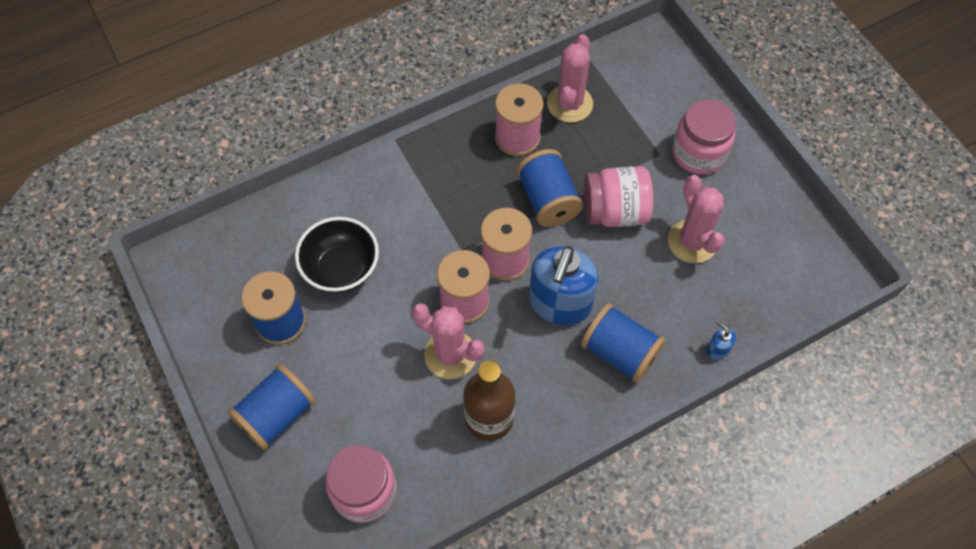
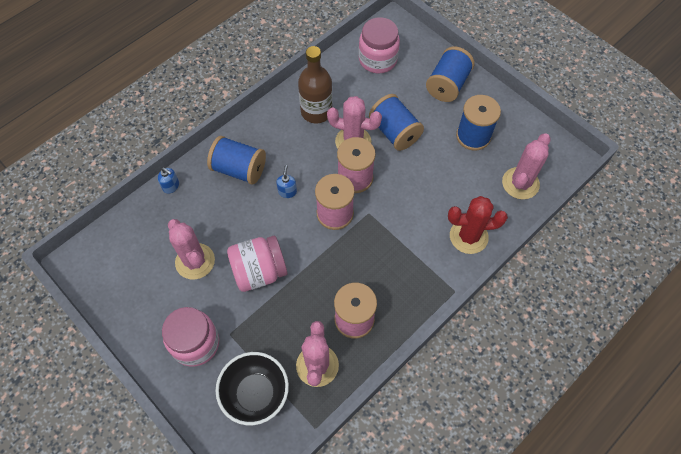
camera: 165 degrees right, 0 degrees up
black bowl [295,217,379,293] -> black bowl moved to [216,352,289,425]
blue spool [517,149,583,227] -> blue spool moved to [369,94,424,151]
blue soap dispenser [529,246,599,325] -> blue soap dispenser [276,165,297,198], size x0.40
none -> red cactus [448,196,508,254]
none -> pink cactus [502,133,551,199]

